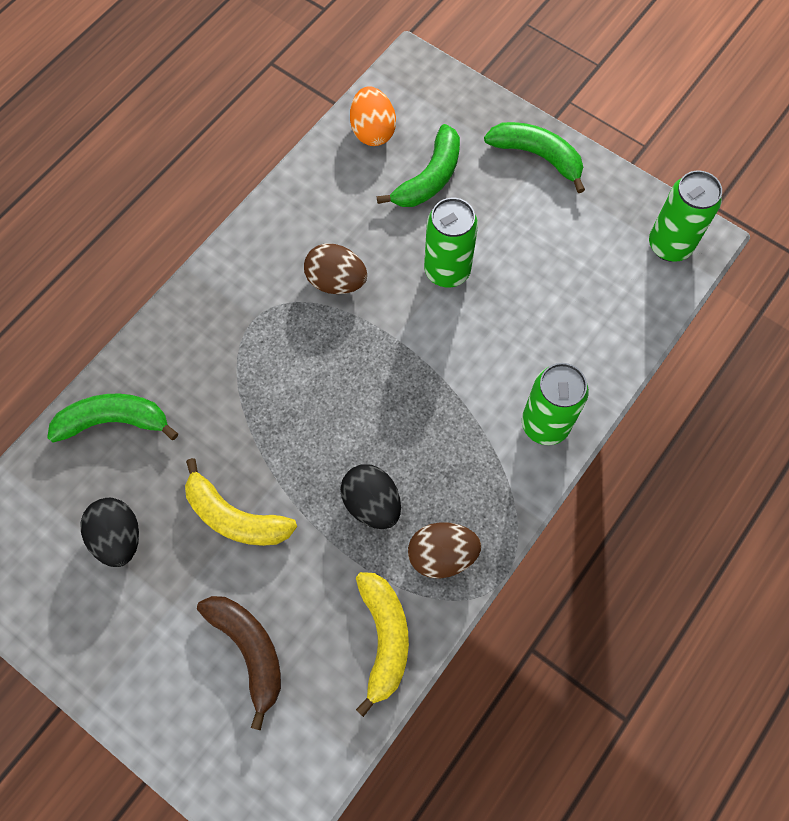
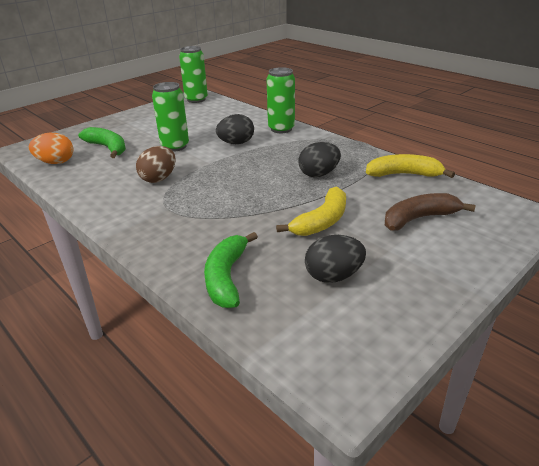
camera: 80 degrees left, 35 degrees down
brown egg [408,522,481,579] -> none
green banana [484,122,585,193] -> none
none -> black egg [216,114,254,144]

